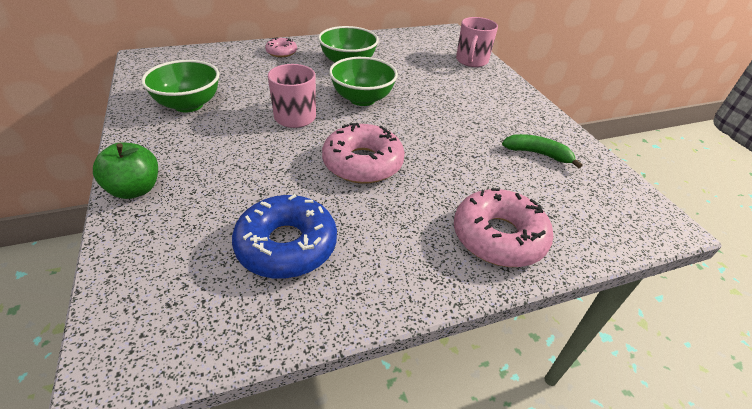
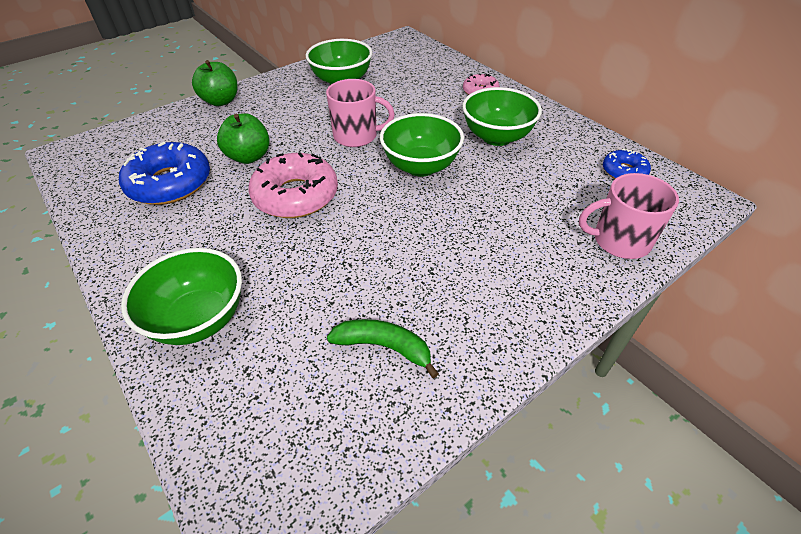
camera: 75 degrees right, 5 degrees up
pink donut [454,188,553,267] -> green bowl [121,248,242,345]
green banana [502,134,582,168] -> green banana turned 75 degrees counterclockwise [327,319,439,379]
none -> green apple [217,113,270,164]
none -> blue donut [603,149,651,179]

